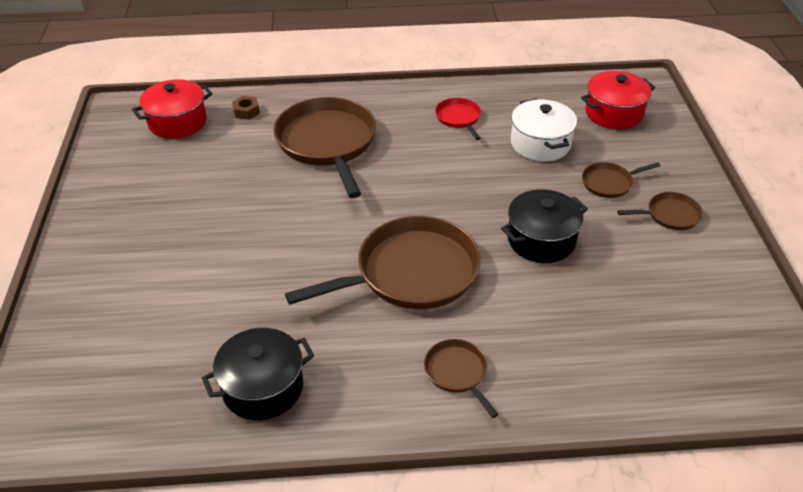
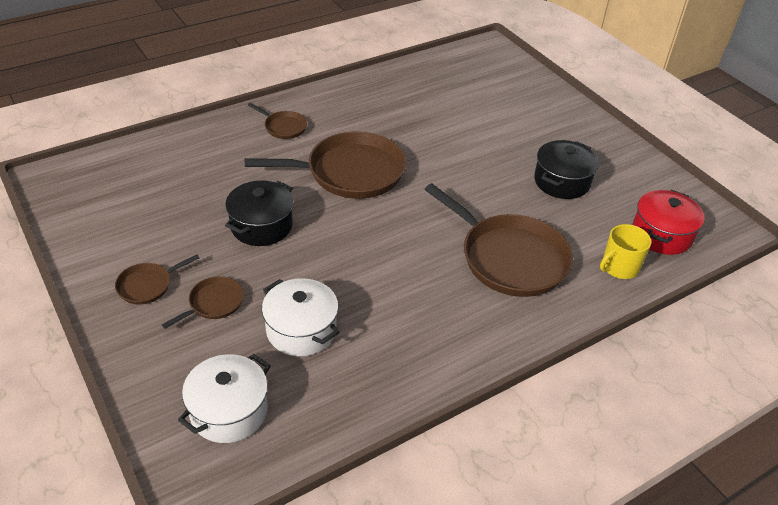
camera: 150 degrees right, 0 degrees up
black pot [202,328,314,420] -> black pot moved to [534,140,599,199]
brown nut [232,96,260,120] -> yellow mug [600,224,651,279]
brown pan [285,216,481,309] -> brown pan turned 135 degrees counterclockwise [245,132,406,199]
red pan [435,98,481,140] -> none
red pot [581,71,655,129] -> white pot [178,354,271,443]

